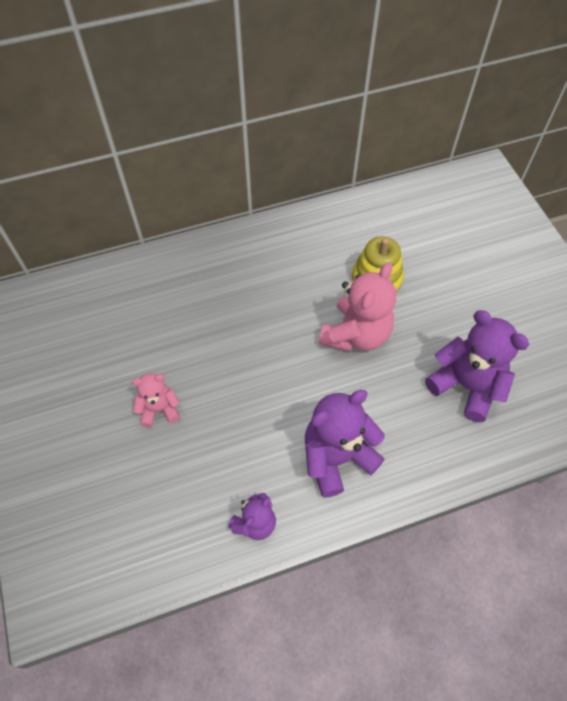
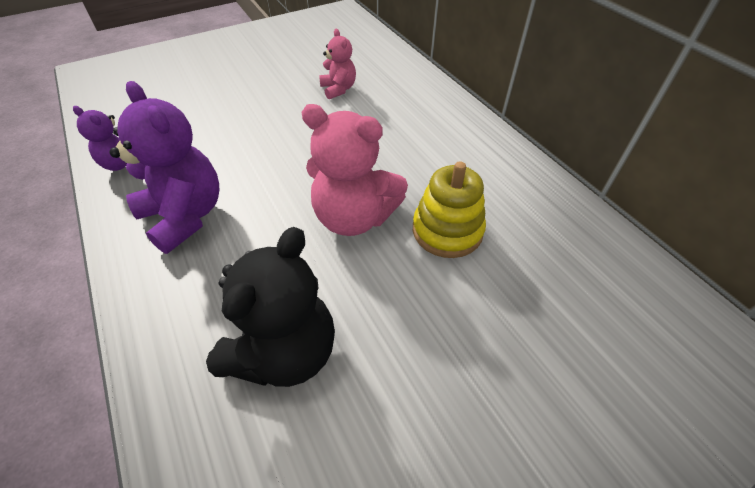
camera: 80 degrees right, 10 degrees down
pink teddy bear [132,373,180,427] -> pink teddy bear moved to [319,29,356,99]
purple teddy bear [425,310,529,422] -> black teddy bear [206,227,335,387]

